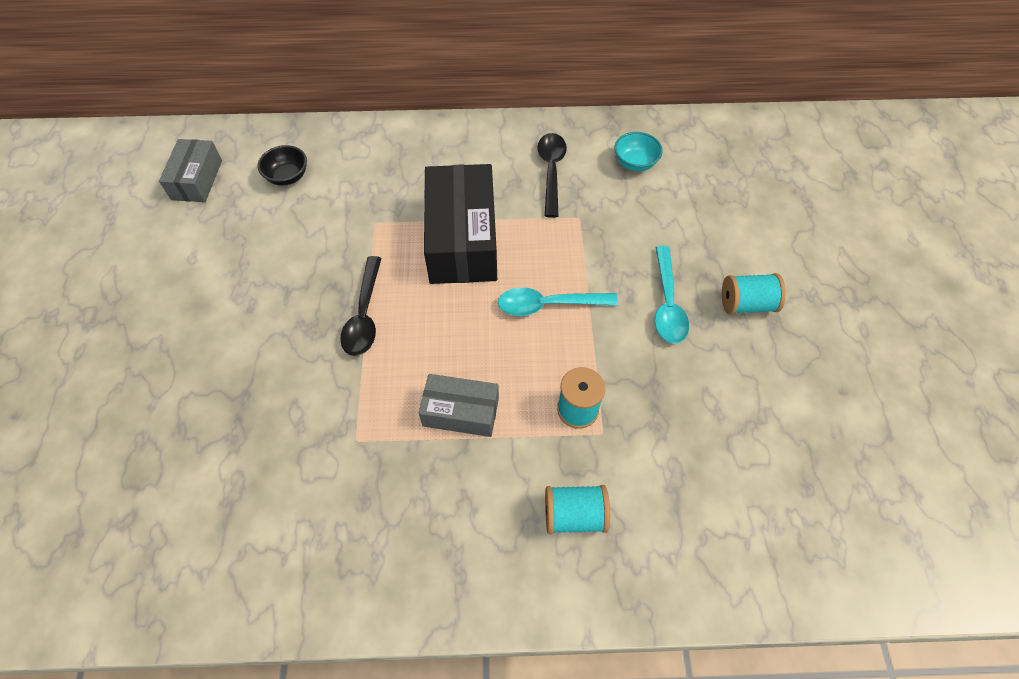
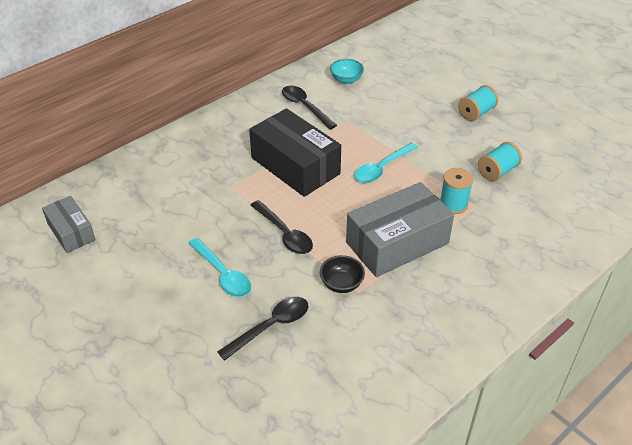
camera: 40 degrees left, 15 degrees down
black bowl [258,145,307,186] -> black bowl moved to [320,255,365,293]
grey box [419,374,499,437] -> grey box [346,182,454,277], size x1.76
turquoise spool [545,485,610,534] -> turquoise spool moved to [478,142,522,181]
turquoise spoon [655,246,689,344] -> turquoise spoon moved to [188,238,251,297]
none -> black spoon [217,297,308,361]

